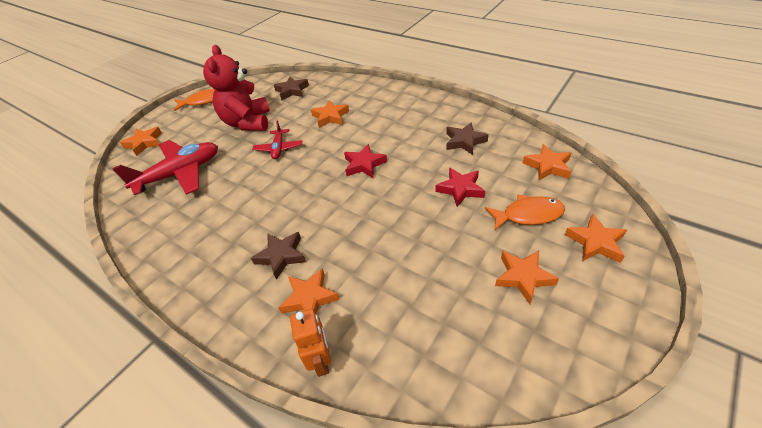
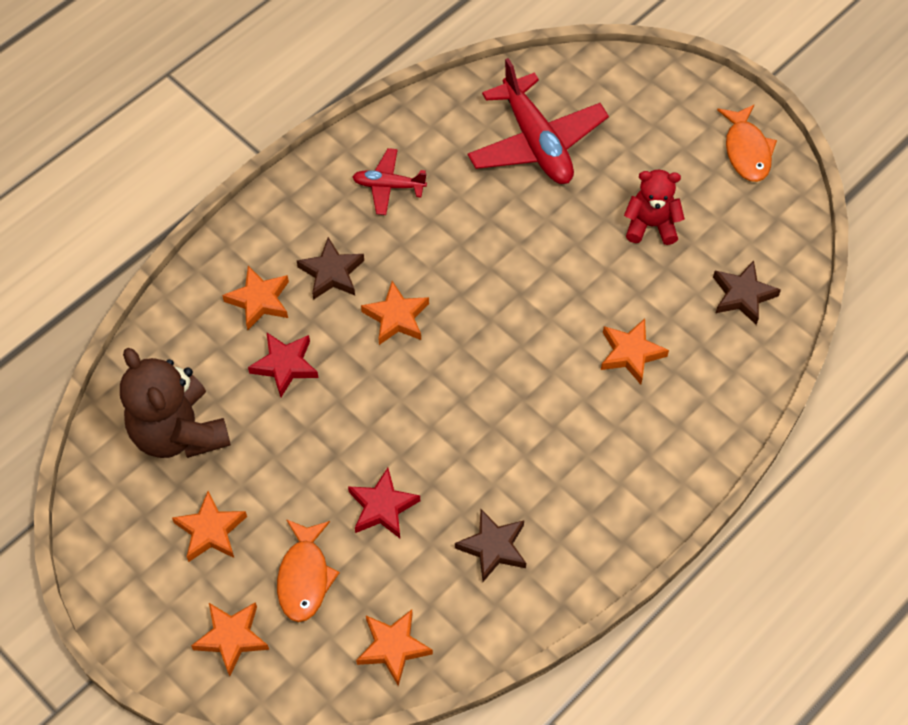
camera: 95 degrees right, 15 degrees up
orange star [120,127,162,156] -> orange star moved to [361,281,429,345]
red teddy bear [203,45,270,131] -> red teddy bear [624,170,685,245], size x0.61
red plane [252,120,302,159] -> red plane moved to [352,148,427,215]
orange robot [290,309,331,377] -> none
red star [344,144,387,178] -> red star moved to [248,332,318,397]
none -> brown teddy bear [120,348,231,458]

